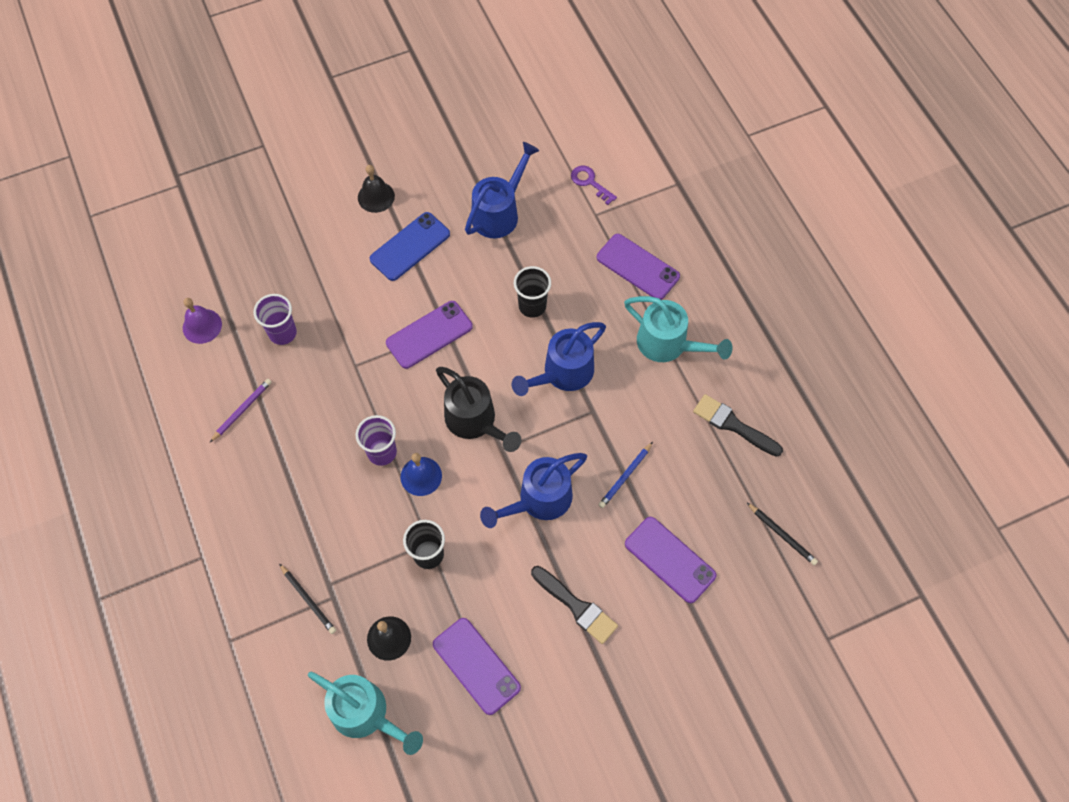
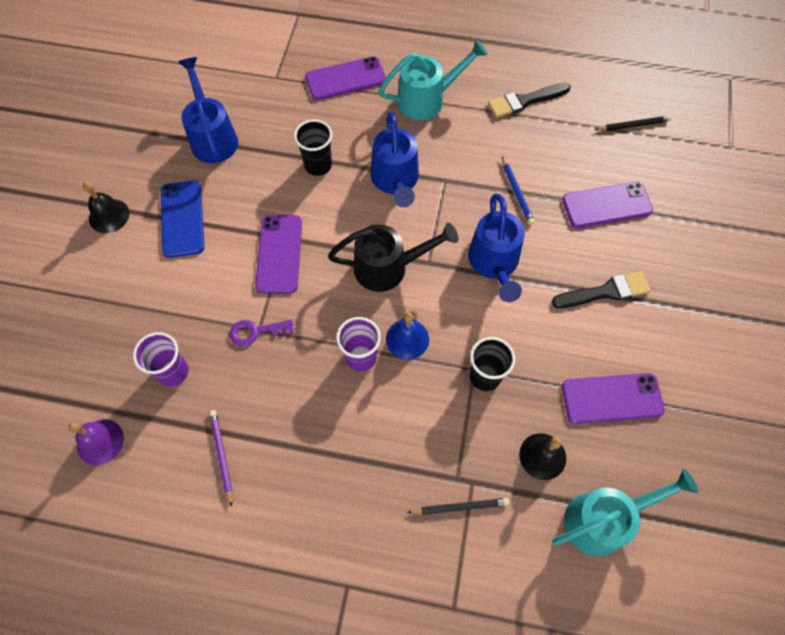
camera: 55 degrees left, 0 degrees up
purple key [571,166,617,205] -> purple key moved to [230,320,294,347]

